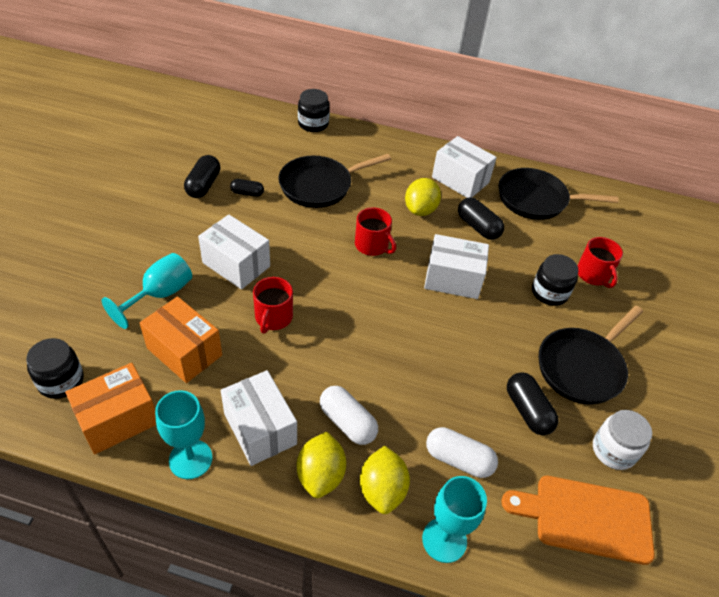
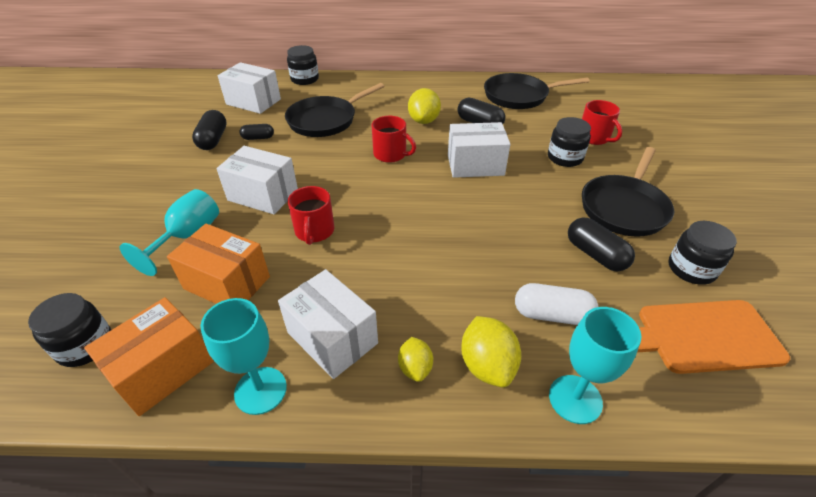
camera: 10 degrees left, 5 degrees down
yellow lemon [297,432,346,498] -> yellow lemon [398,337,433,382], size x0.62
white capsule [320,386,378,445] -> none
white box [432,136,497,198] -> white box moved to [218,62,281,114]
white jar [593,410,652,470] -> black jar [668,221,737,285]

